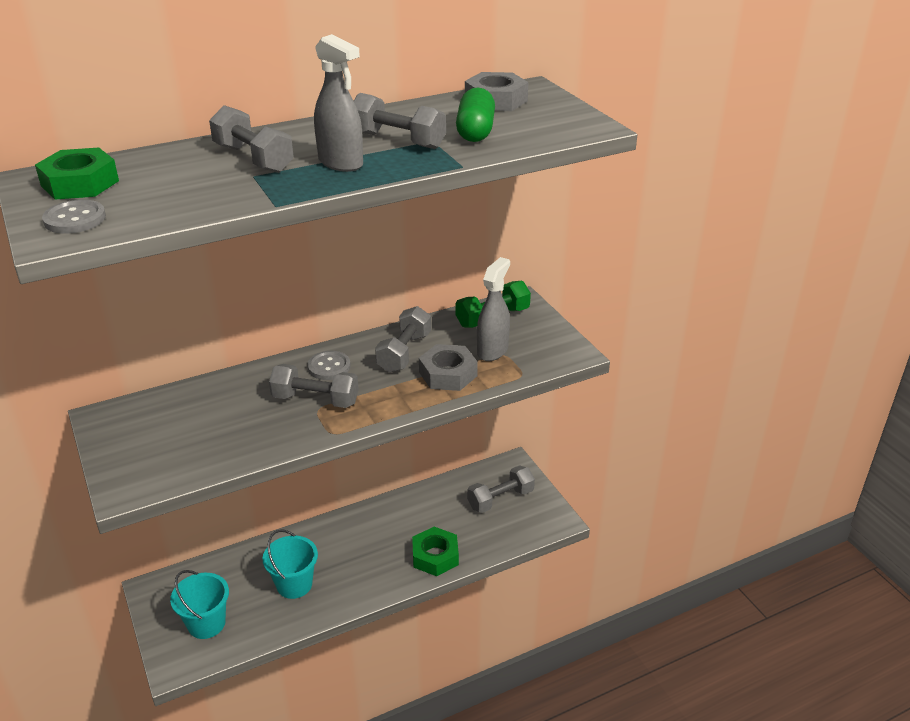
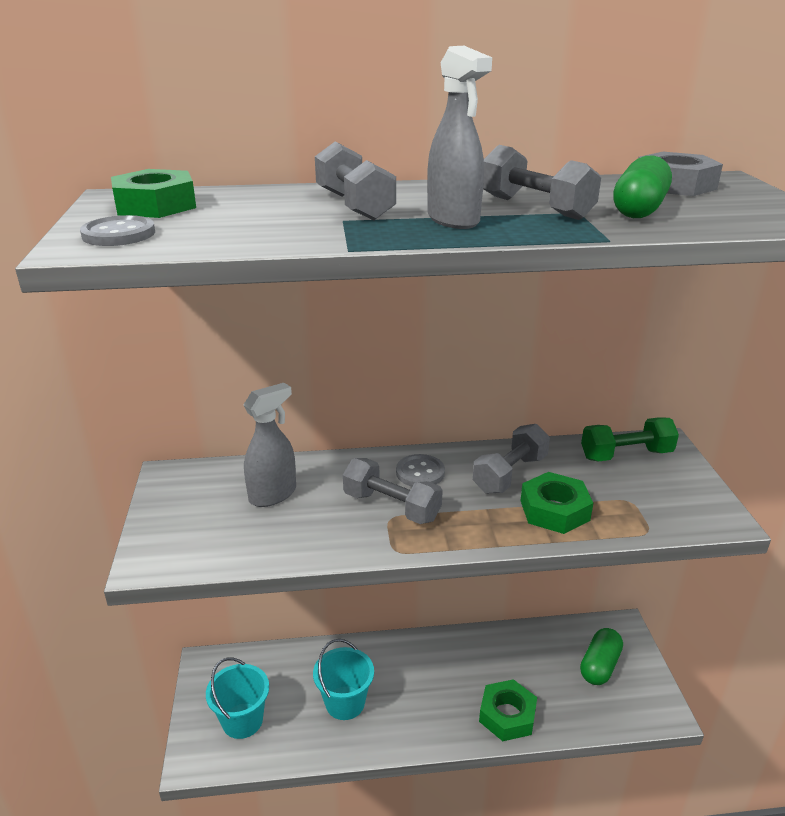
camera: 20 degrees right, 5 degrees down
grey nut [419,344,478,391] -> green nut [521,472,593,534]
grey dumbbell [467,465,535,513] -> green capsule [580,628,623,685]
grey spray bottle [477,257,510,361] -> grey spray bottle moved to [244,383,296,507]

